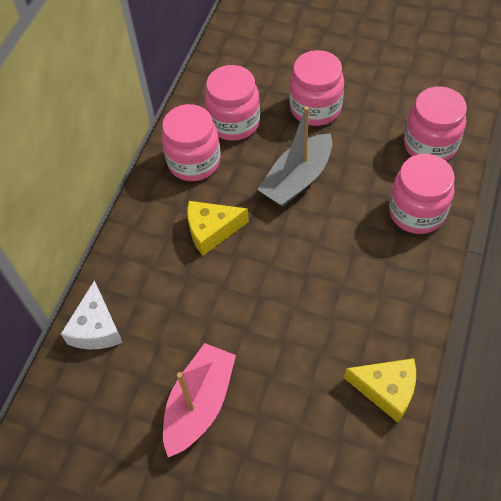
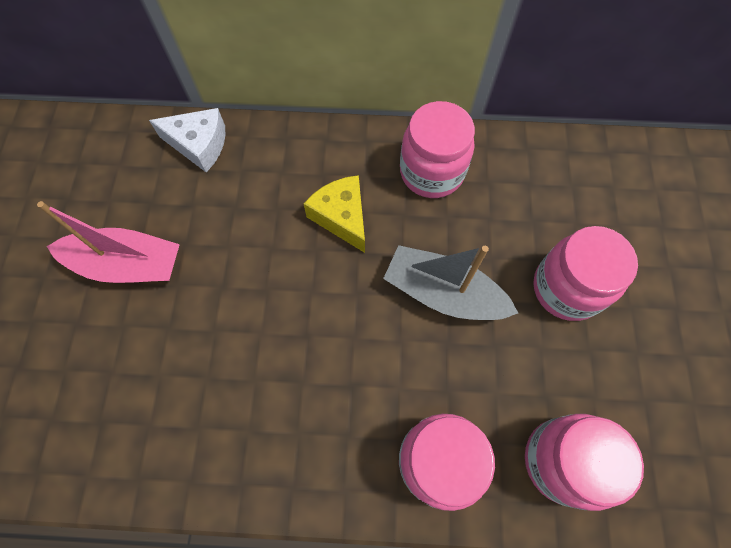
camera: 70 degrees right, 10 degrees up
white cheese [61,280,123,349] -> white cheese turned 150 degrees counterclockwise [149,108,225,172]
pink jar [205,65,260,141] -> none
yellow cheese [344,358,416,423] -> none

